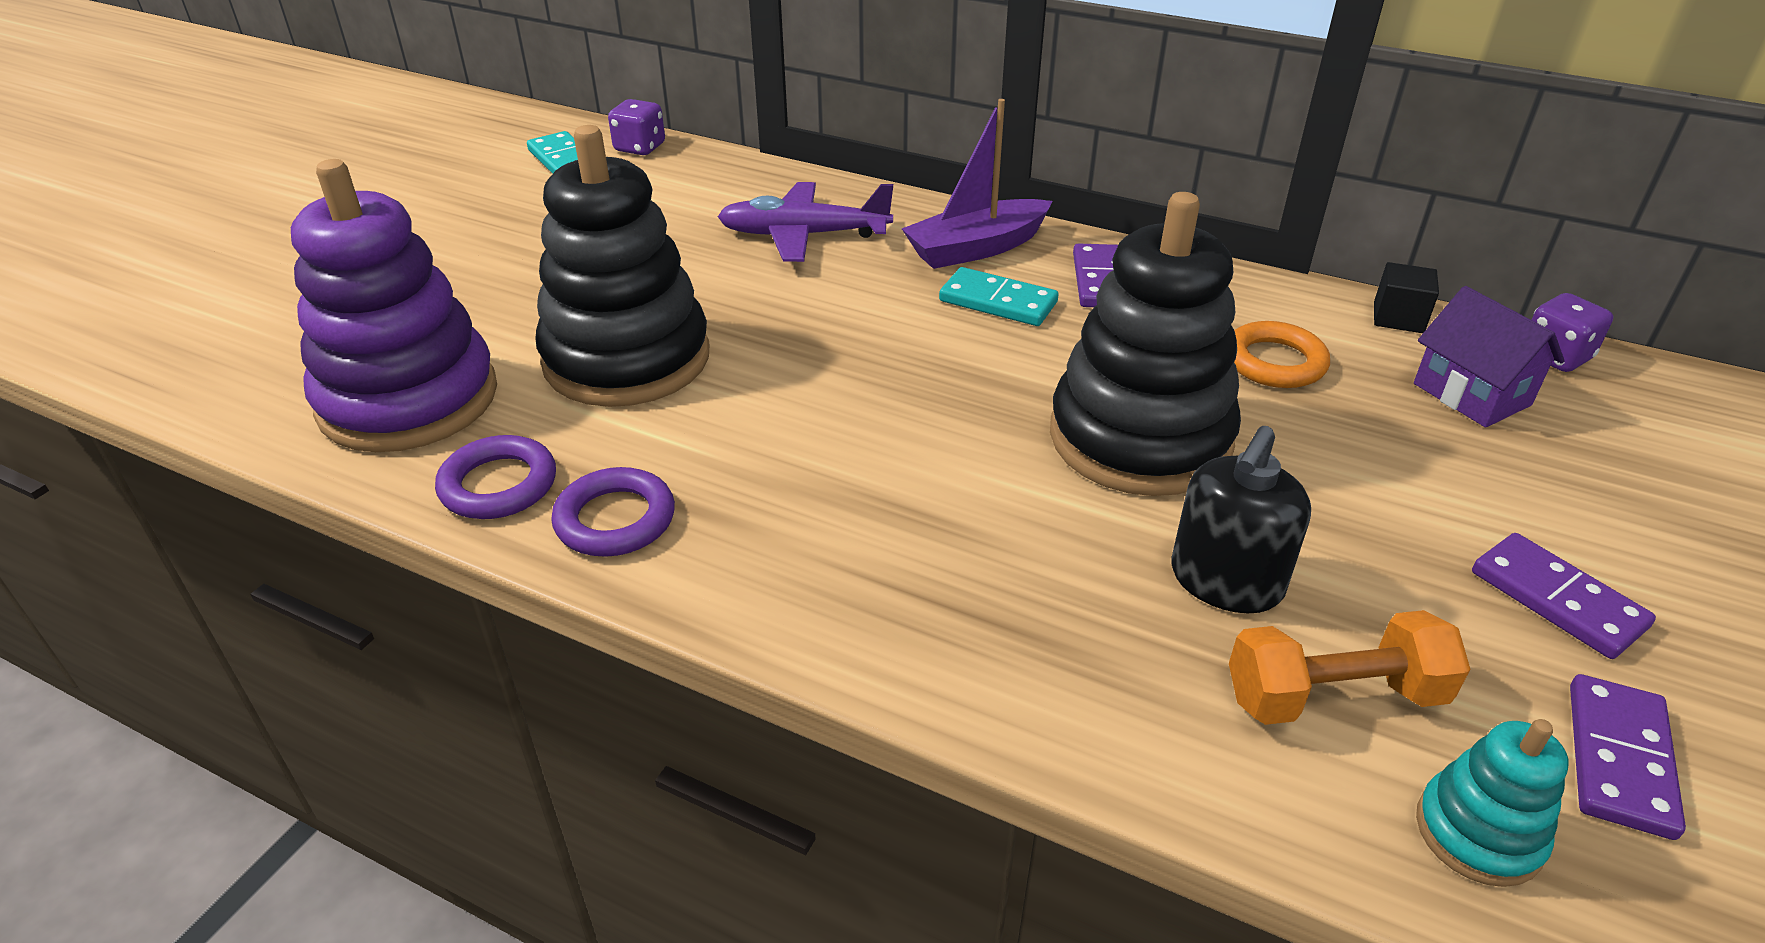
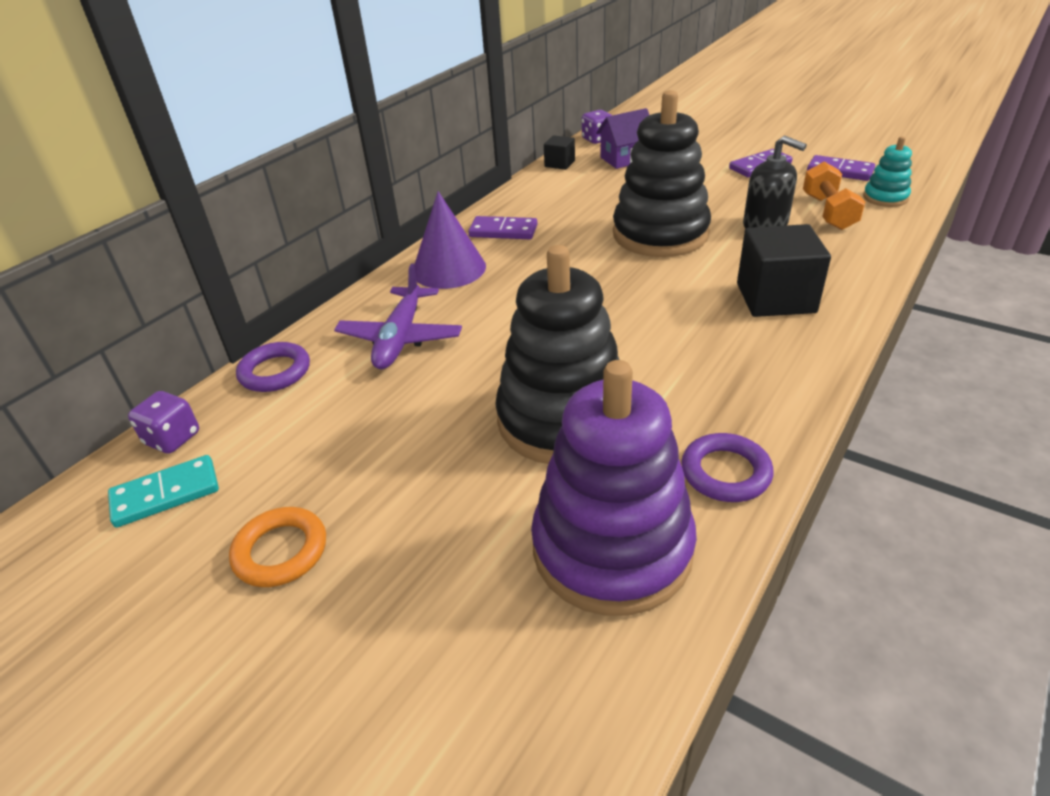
camera: 80 degrees left, 0 degrees up
purple ring [551,467,675,557] -> purple ring moved to [236,342,310,392]
purple boat [902,99,1053,269] -> purple cone [414,191,486,289]
turquoise domino [939,267,1058,326] -> none
orange ring [1234,321,1330,388] -> orange ring moved to [229,507,326,587]
none -> black cube [737,224,831,317]

